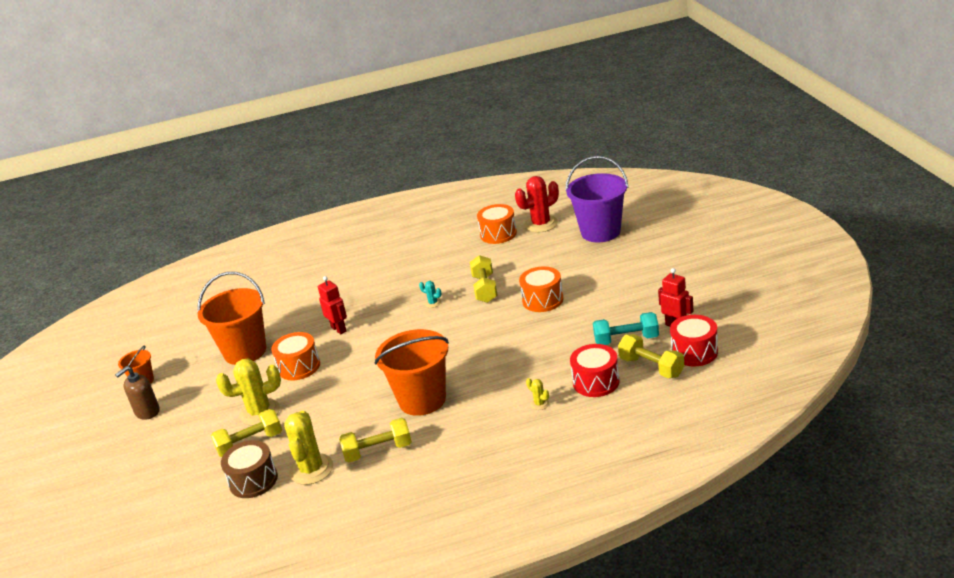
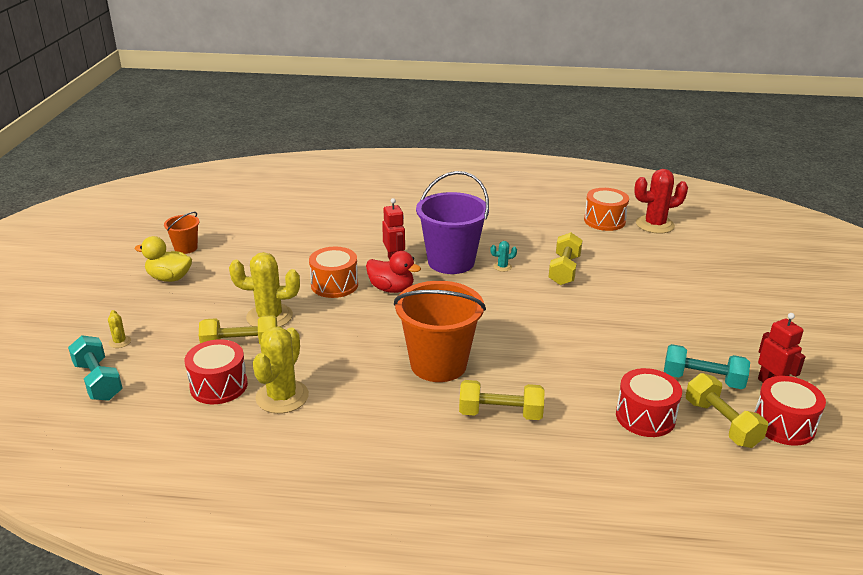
camera: 15 degrees right, 0 degrees up
brown soap dispenser [115,366,160,420] -> yellow duck [135,236,192,282]
orange bucket [197,272,266,365] -> none
brown drum [221,440,278,498] -> red drum [185,339,248,404]
yellow dumbbell [339,418,412,463] -> yellow dumbbell moved to [459,380,545,420]
turquoise cactus [419,281,442,308] -> turquoise cactus turned 60 degrees counterclockwise [490,241,517,272]
orange drum [519,266,563,312] -> none
yellow cactus [526,378,549,410] -> yellow cactus moved to [108,310,131,348]
purple bucket [565,156,629,242] -> purple bucket moved to [416,171,489,274]
none -> turquoise dumbbell [68,335,122,401]
none -> red duck [366,251,421,293]

